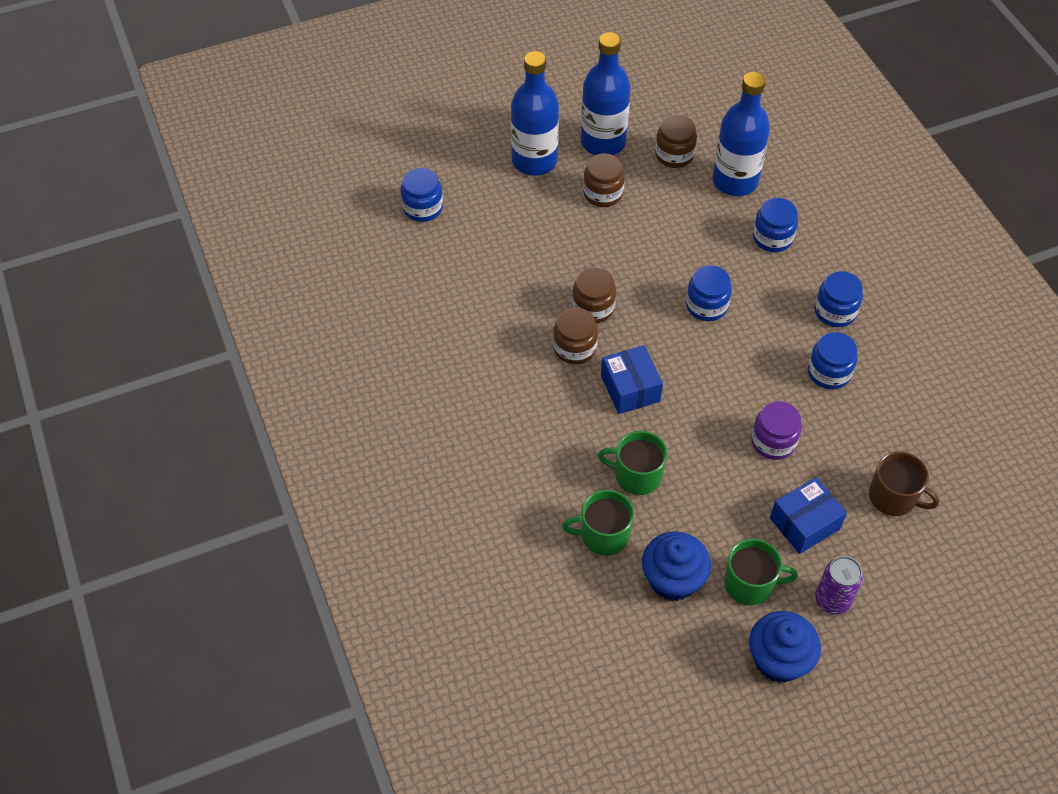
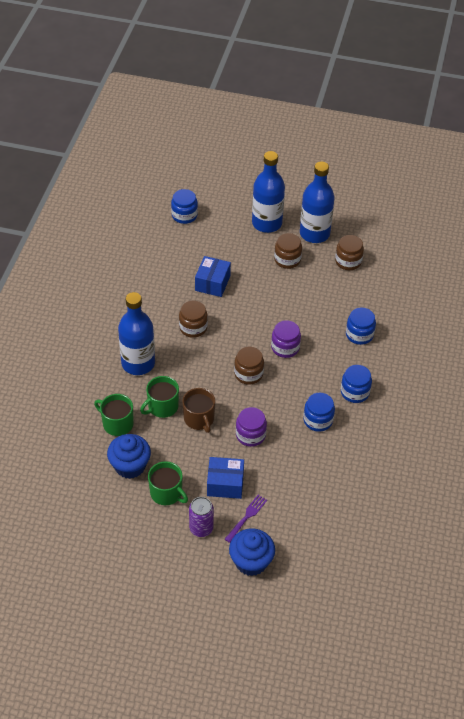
camera: 35 degrees right, 5 degrees down
brown jar [572,268,616,324] -> brown jar moved to [234,347,264,385]
green mug [598,431,667,495] -> green mug turned 90 degrees counterclockwise [140,376,179,418]
blue box [601,345,663,414] -> blue box moved to [195,256,231,297]
blue jar [686,265,732,321] -> purple jar [271,320,301,358]
blue bottle [713,72,770,196] -> blue bottle moved to [118,292,155,375]
blue cupcake [749,611,821,683] -> blue cupcake moved to [229,528,275,576]
brown mug [869,451,939,516] -> brown mug moved to [182,388,215,433]
none -> purple fork [225,495,267,543]

